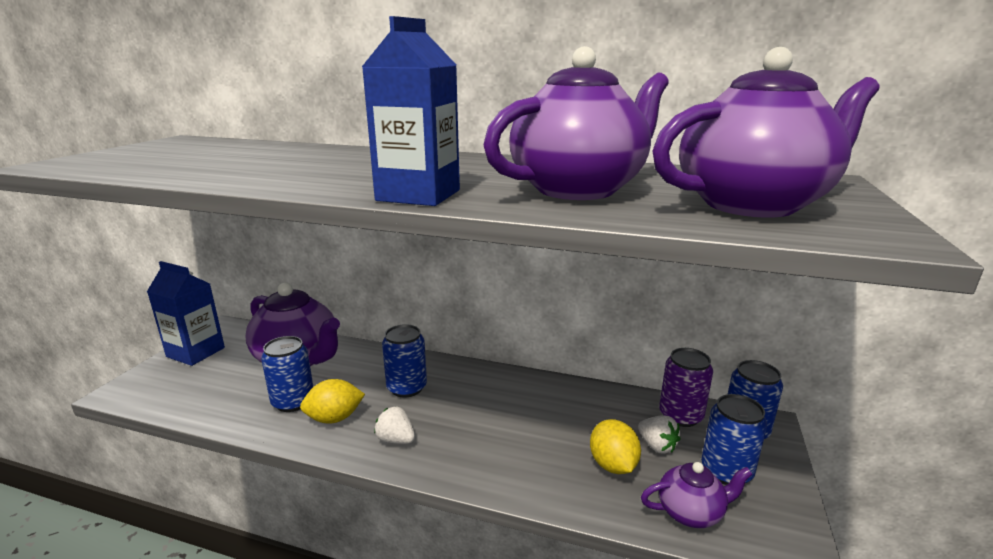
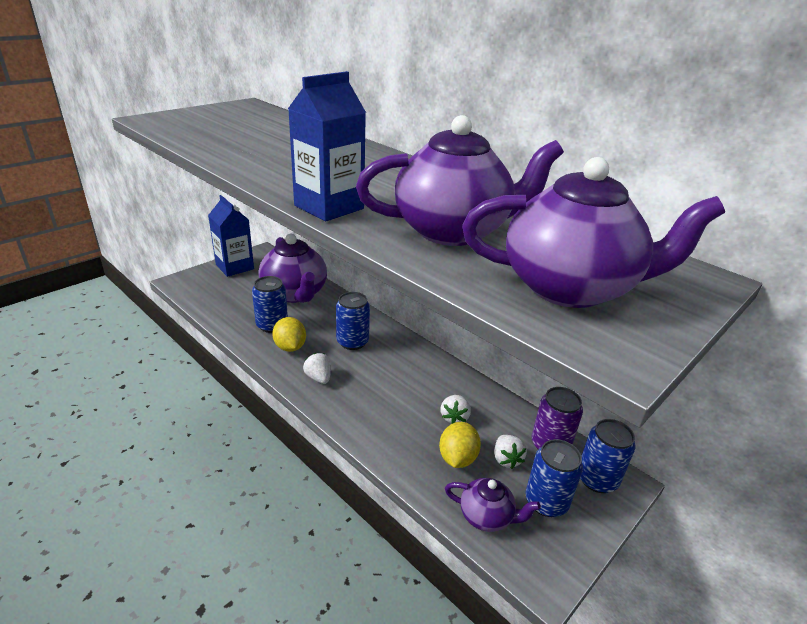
camera: 25 degrees right, 10 degrees up
yellow lemon [300,379,365,423] -> yellow lemon turned 60 degrees clockwise [272,317,306,352]
none -> white strawberry [441,395,471,424]

